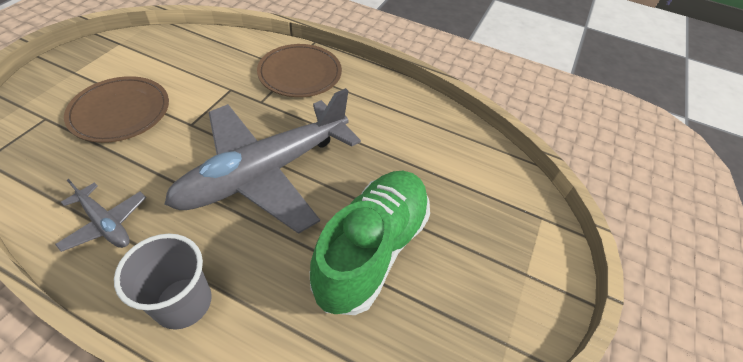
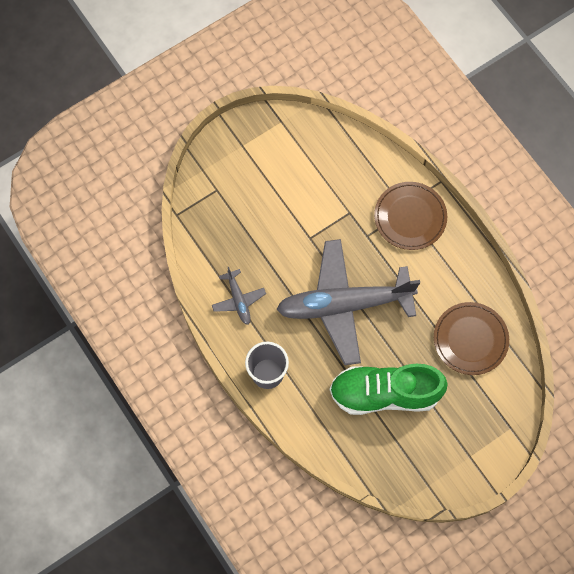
camera: 35 degrees right, 20 degrees up
brown plate [64,76,169,143] -> brown plate moved to [434,302,509,375]
green shoe [310,171,430,315] -> green shoe turned 150 degrees counterclockwise [330,364,448,415]

